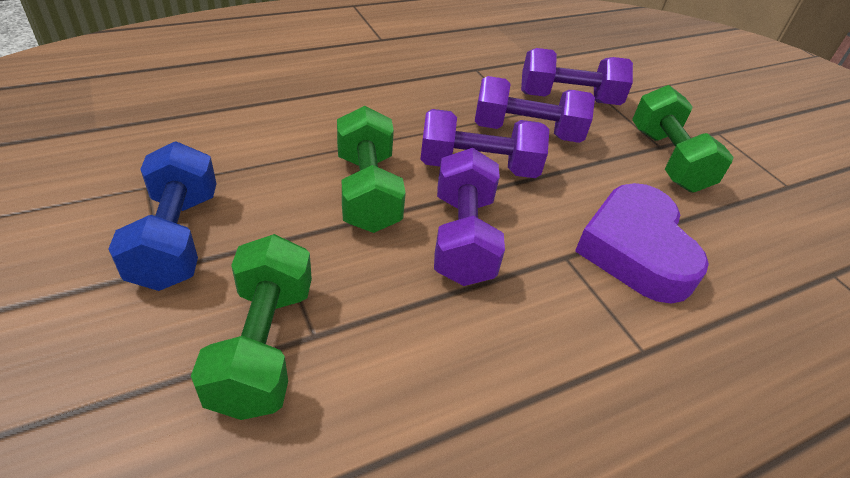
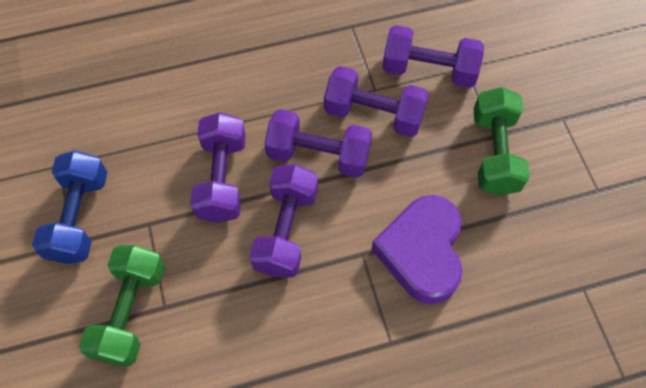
camera: 15 degrees right, 20 degrees up
green dumbbell [337,106,406,233] -> purple dumbbell [190,112,246,223]

